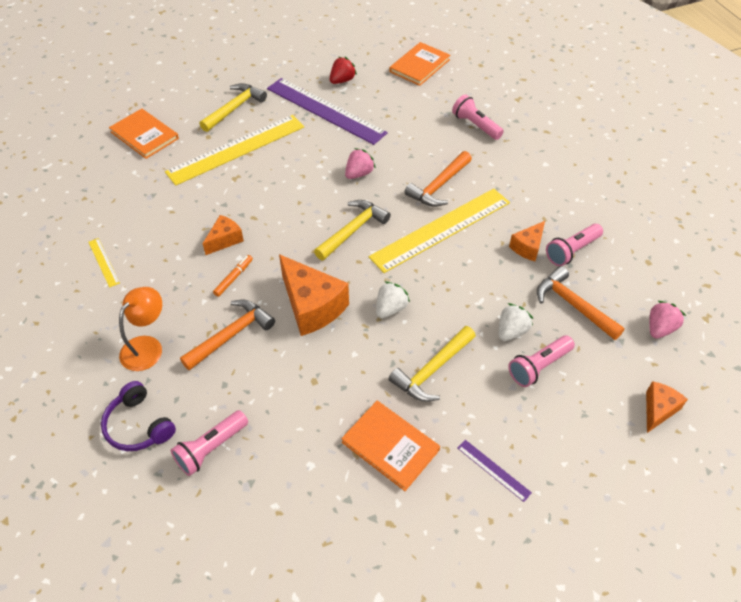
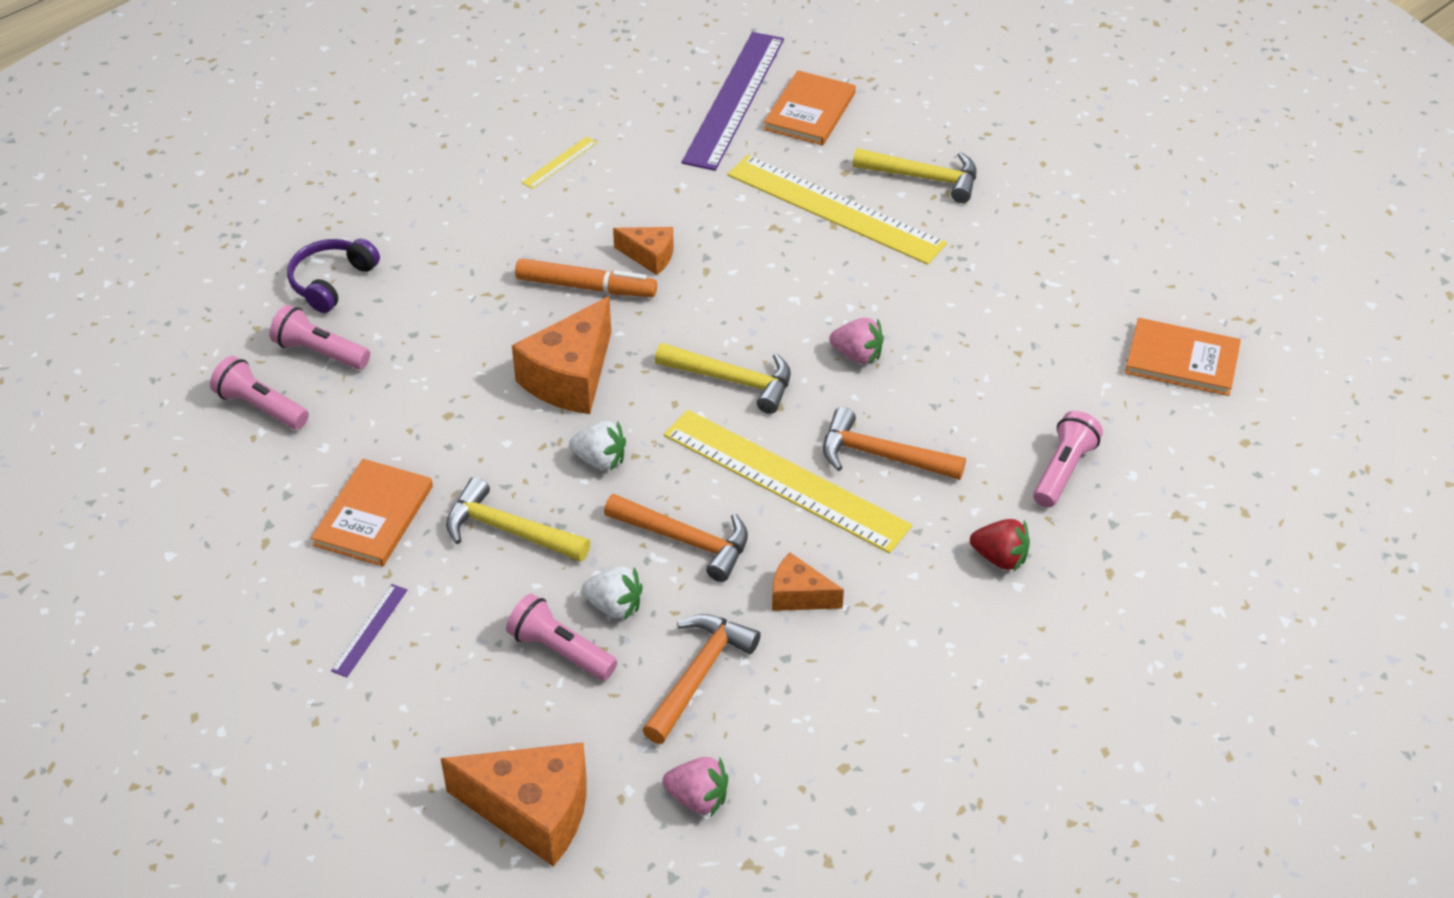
camera: 70 degrees right, 5 degrees down
orange lamp [119,287,162,371] -> none
orange hammer [180,300,275,371] -> orange hammer moved to [604,494,748,582]
orange marker [213,255,253,297] -> orange marker [515,258,657,297], size x1.77
purple ruler [267,78,388,145] -> purple ruler moved to [681,32,784,171]
red strawberry [330,57,357,84] -> red strawberry moved to [970,519,1030,571]
pink flashlight [546,224,603,266] -> pink flashlight moved to [210,356,309,430]
orange cheese [646,381,688,433] -> orange cheese [440,742,587,867], size x1.83

